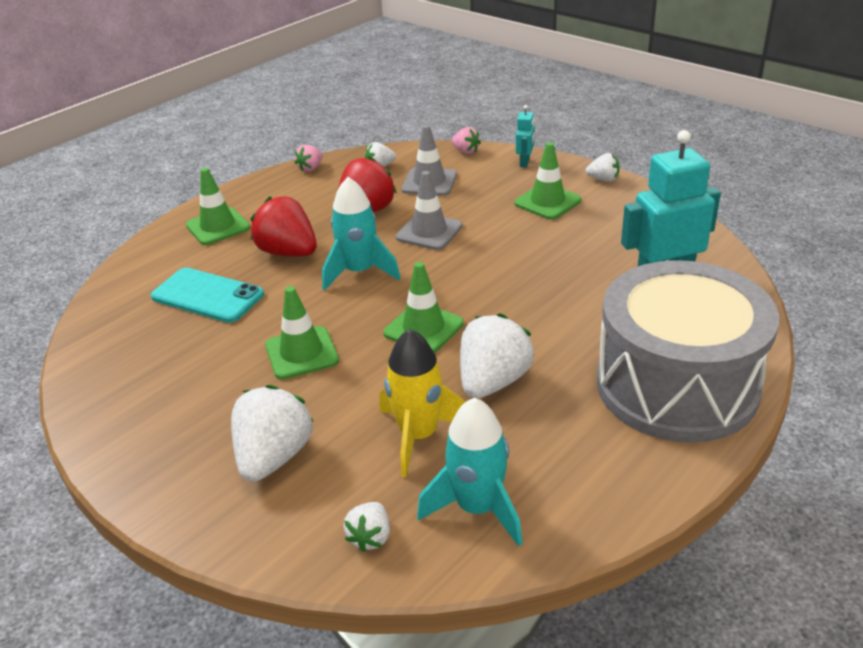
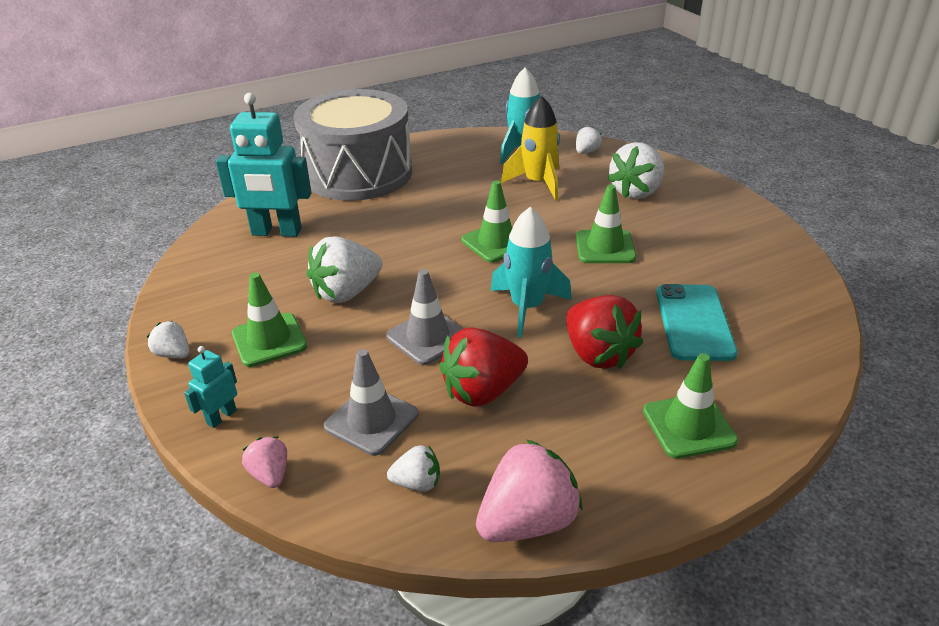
camera: 160 degrees left, 0 degrees up
turquoise phone [151,268,264,323] -> turquoise phone turned 45 degrees clockwise [656,284,738,361]
pink strawberry [294,144,323,172] -> pink strawberry [476,439,583,542], size x1.92
white strawberry [460,314,534,399] -> white strawberry moved to [307,236,382,303]

